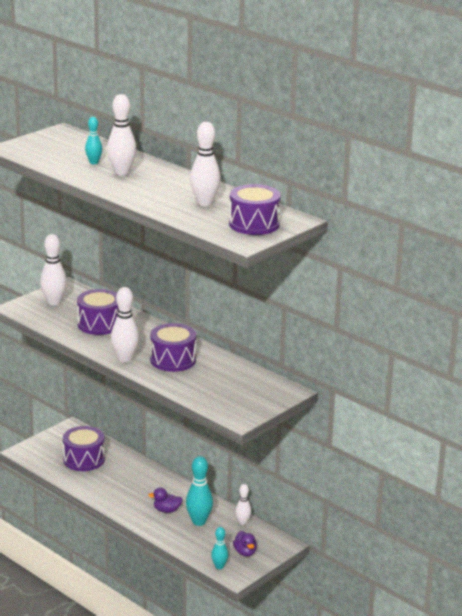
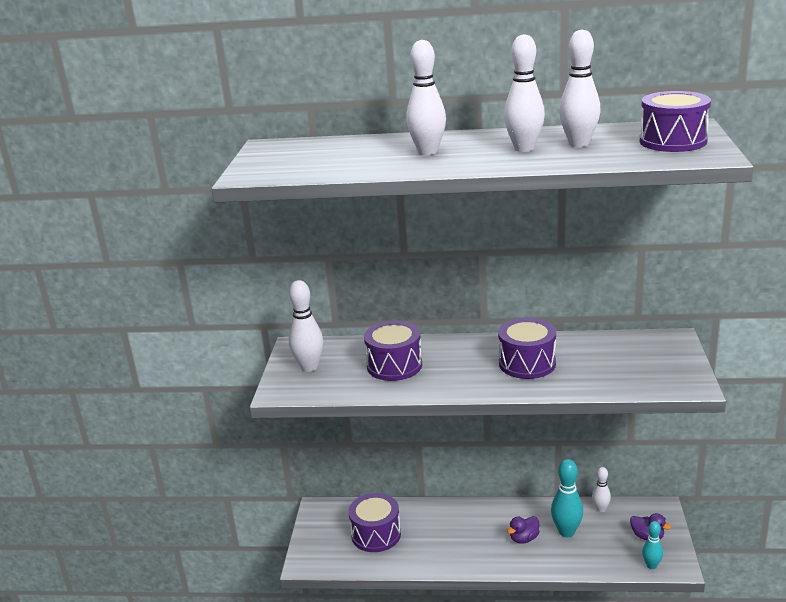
camera: 35 degrees left, 0 degrees up
turquoise bowling pin [85,117,102,164] -> none
white bowling pin [111,287,139,363] -> white bowling pin moved to [504,34,545,152]

